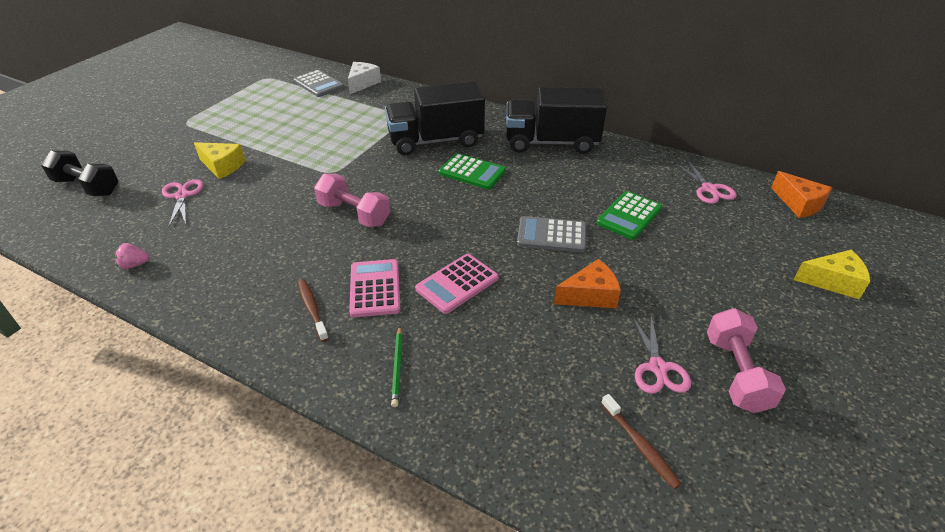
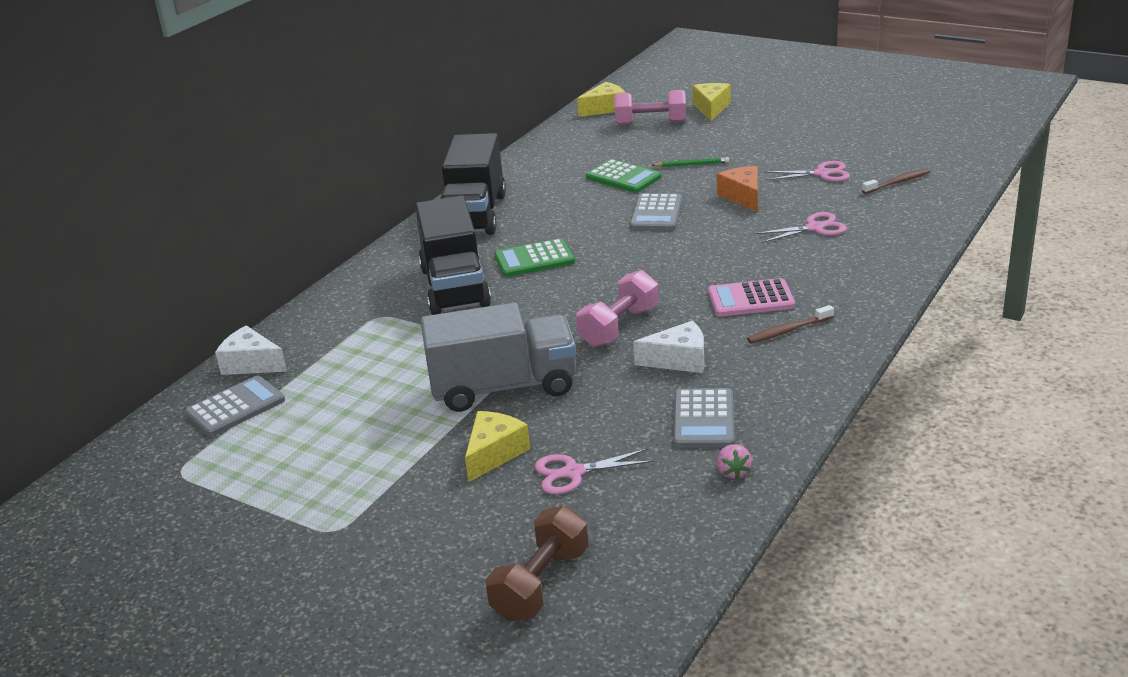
camera: 85 degrees left, 10 degrees down
black dumbbell [41,150,119,196] -> brown dumbbell [486,506,589,621]
green pencil [391,326,403,407] -> green pencil moved to [651,157,729,167]
pink calculator [415,254,498,314] -> none
green calculator [438,153,506,190] -> green calculator turned 135 degrees counterclockwise [494,238,575,277]
pink scissors [675,159,737,204] -> pink scissors moved to [754,212,847,243]
pink dumbbell [707,308,786,413] -> pink dumbbell moved to [614,90,686,125]
orange cheese [771,171,832,218] -> yellow cheese [577,82,625,117]
none -> grey truck [420,303,576,412]
none -> white cheese [633,320,704,373]
none -> grey calculator [673,388,735,448]

